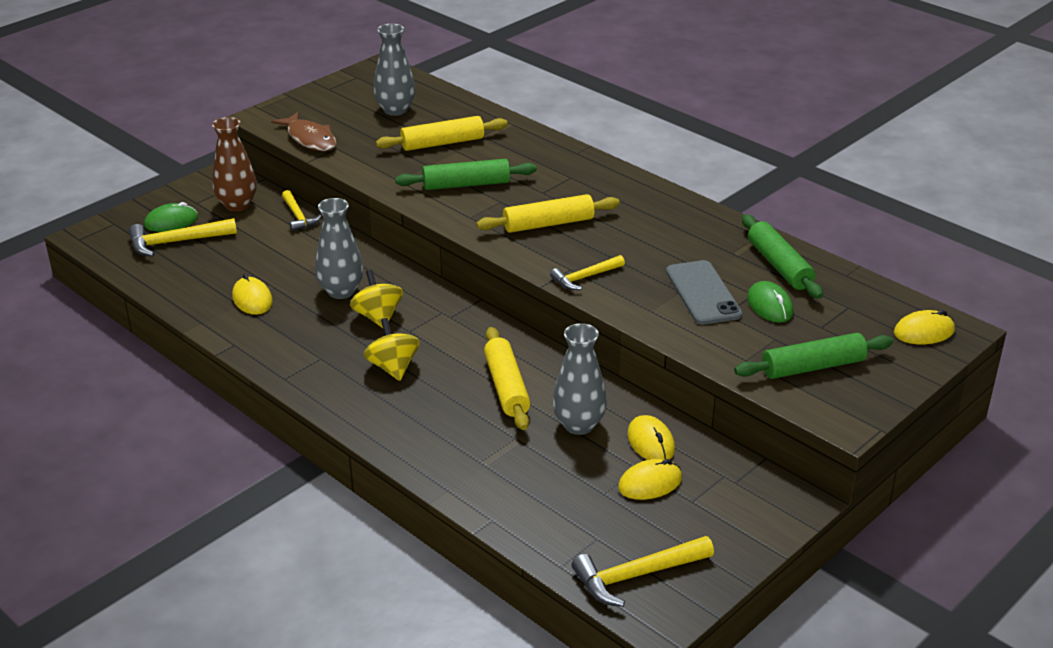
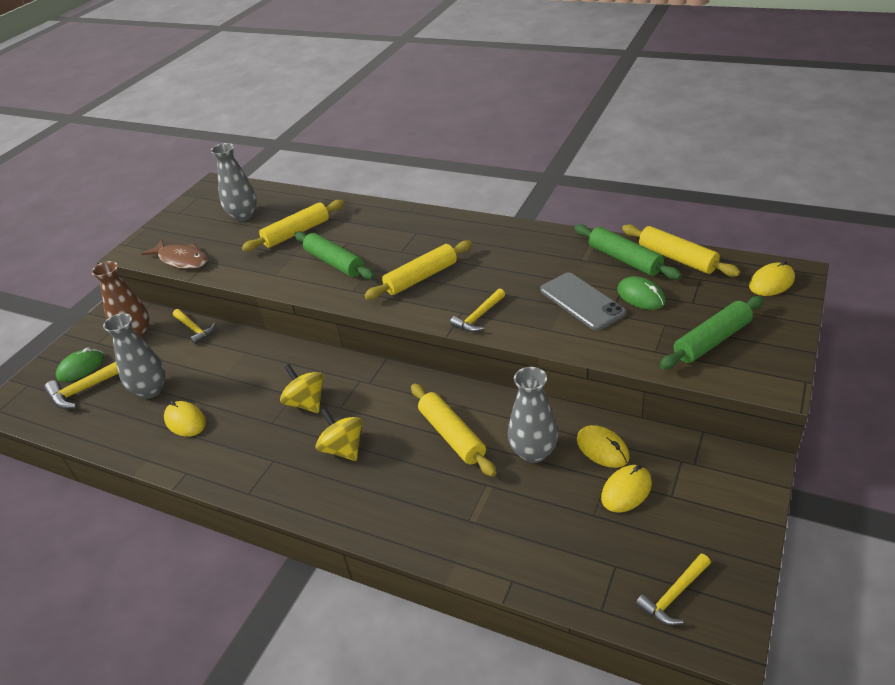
camera: 15 degrees left, 5 degrees up
grey vase [315,198,363,299] -> grey vase moved to [103,313,166,399]
green rolling pin [395,159,537,190] -> green rolling pin turned 75 degrees clockwise [294,231,375,280]
yellow hammer [572,536,714,607] -> yellow hammer [636,554,711,625], size x0.66
none -> yellow rolling pin [622,224,740,277]

